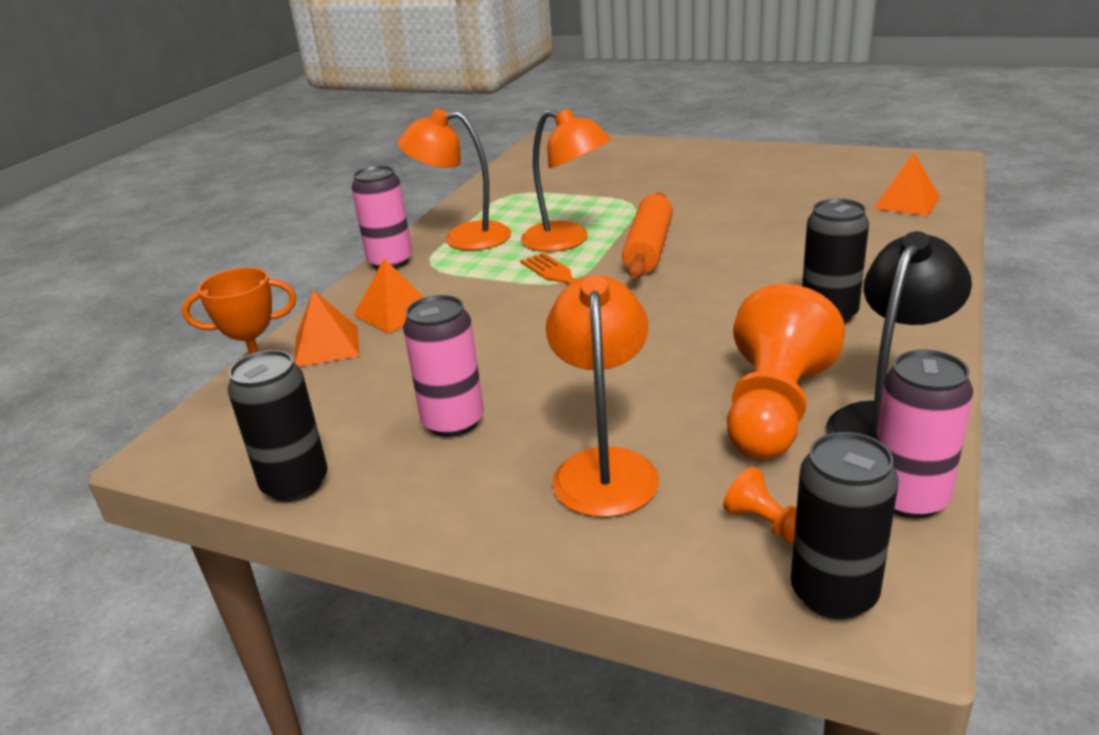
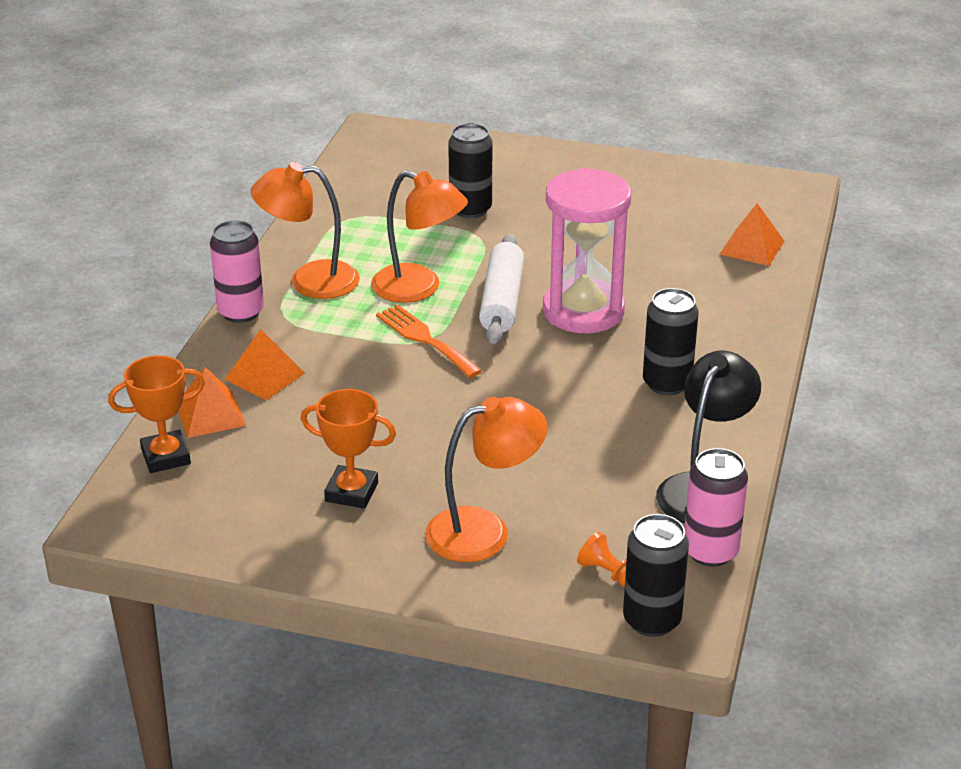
camera: 10 degrees left, 5 degrees up
black can [228,350,328,502] -> black can moved to [448,123,492,218]
pink can [403,295,484,437] -> orange trophy [301,389,396,509]
orange lamp [546,275,659,517] -> orange lamp turned 75 degrees clockwise [425,397,548,562]
orange rolling pin [622,193,673,279] -> white rolling pin [479,234,524,344]
orange pawn [727,284,845,459] -> none
none -> pink hourglass [543,168,631,334]

